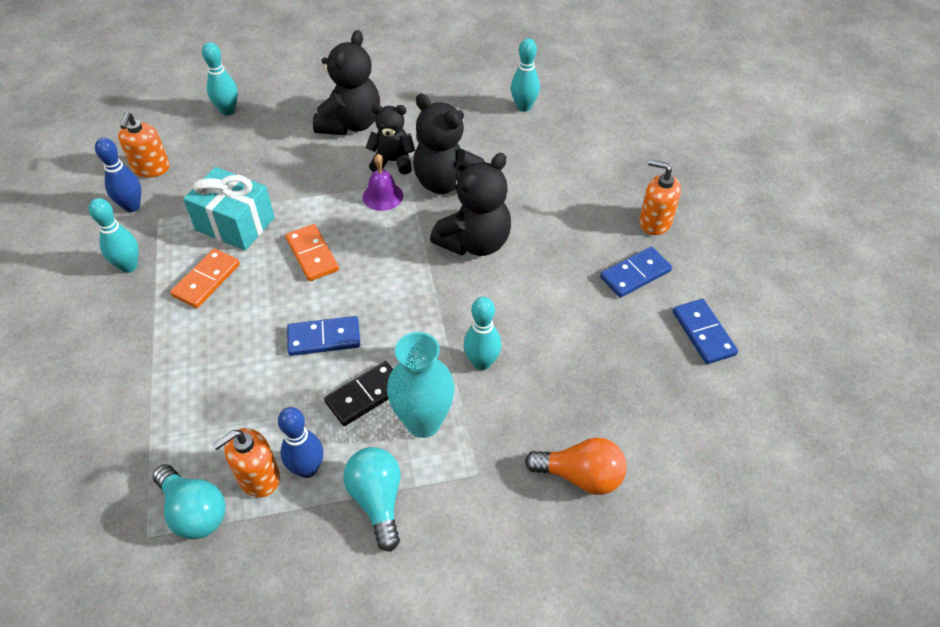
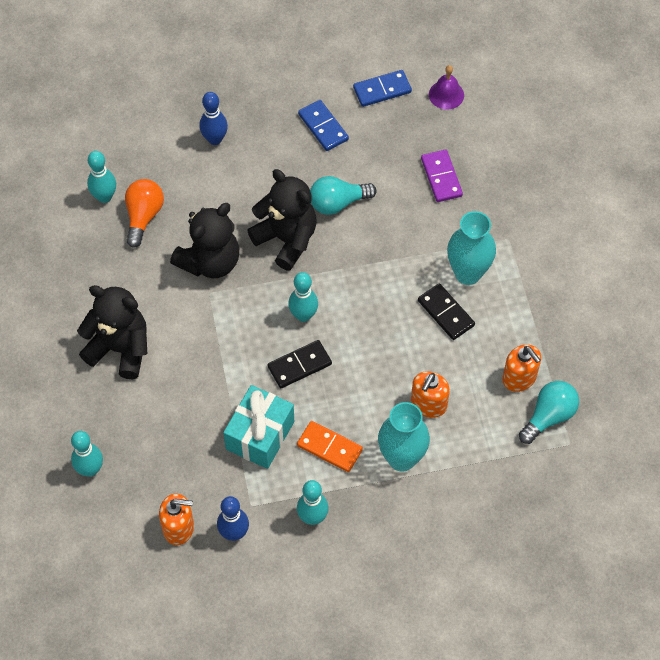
camera: 90 degrees left, 10 degrees up
blue bowling pin [278,407,323,478] -> blue bowling pin moved to [199,92,228,145]
orange domino [285,224,339,281] -> black domino [268,340,332,388]
blue domino [287,316,360,356] -> none
turquoise light bulb [343,447,401,552] -> turquoise light bulb moved to [310,176,376,215]
purple bell [363,154,403,211] -> purple bell moved to [429,65,464,110]
black teddy bear [366,104,415,175] -> none
turquoise bowling pin [464,297,501,370] -> turquoise bowling pin moved to [288,272,318,322]
orange light bulb [525,438,626,495] -> orange light bulb moved to [125,179,164,248]
orange soap dispenser [639,160,681,235] -> orange soap dispenser moved to [411,371,450,418]
none -> turquoise vase [378,402,430,472]
none -> purple domino [421,150,463,202]

